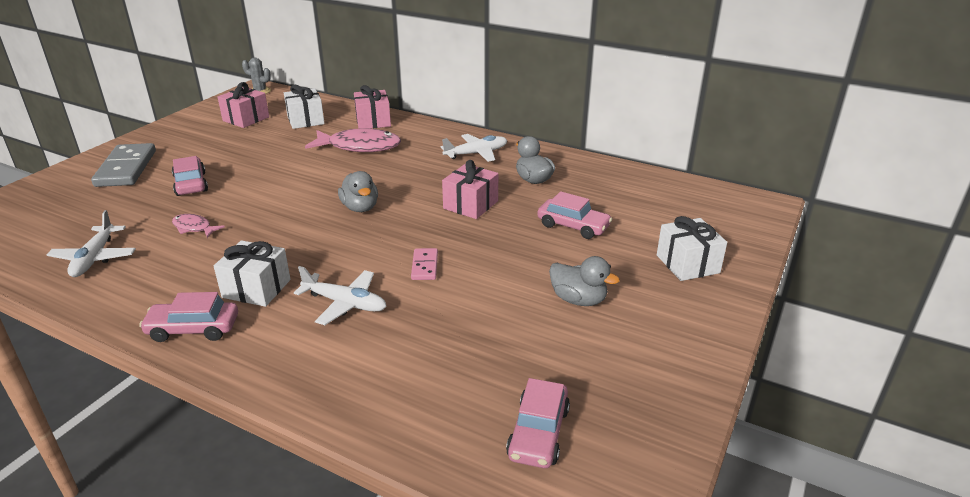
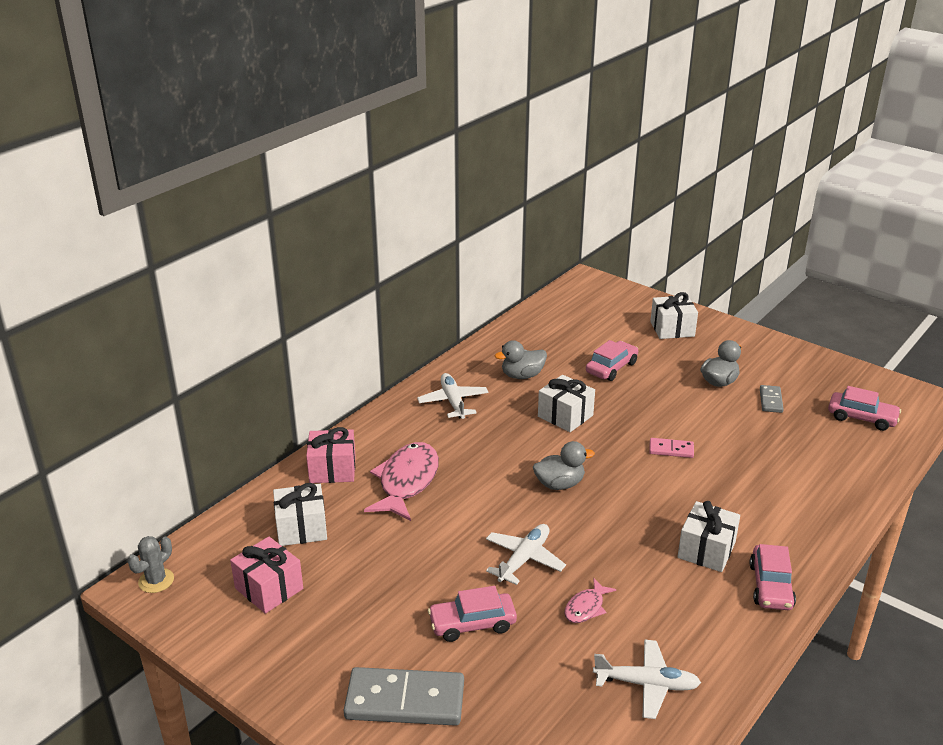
camera: 80 degrees left, 0 degrees up
white plane [294,266,387,325] -> white plane moved to [486,524,566,585]
pink gift [442,160,498,219] -> white gift [538,375,595,432]
none -> grey domino [760,385,784,413]

